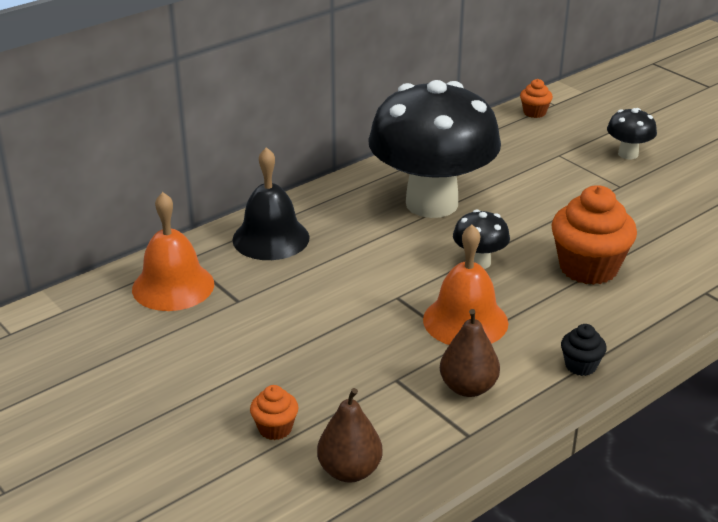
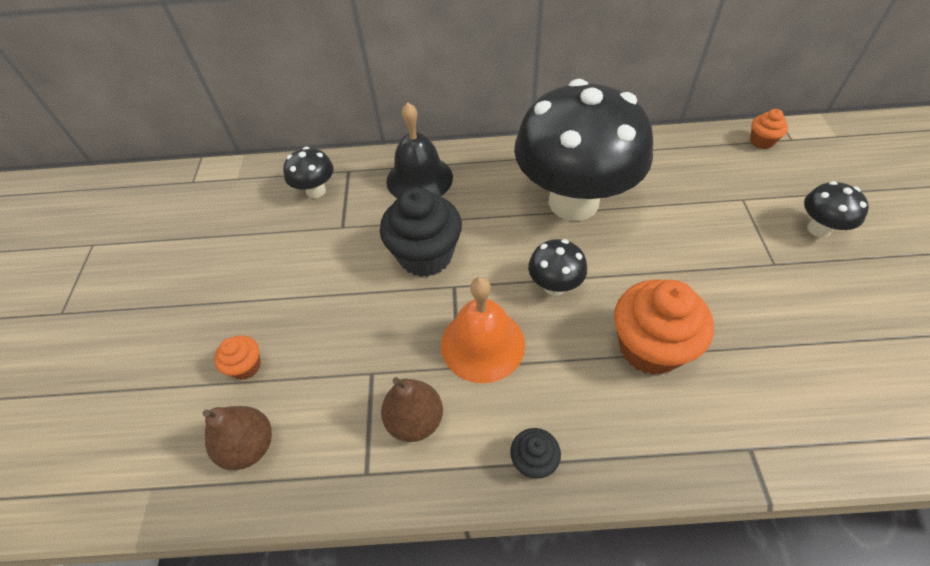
camera: 40 degrees right, 20 degrees up
orange bell [132,192,214,311] -> black mushroom [283,147,334,198]
none -> black cupcake [380,187,462,277]

